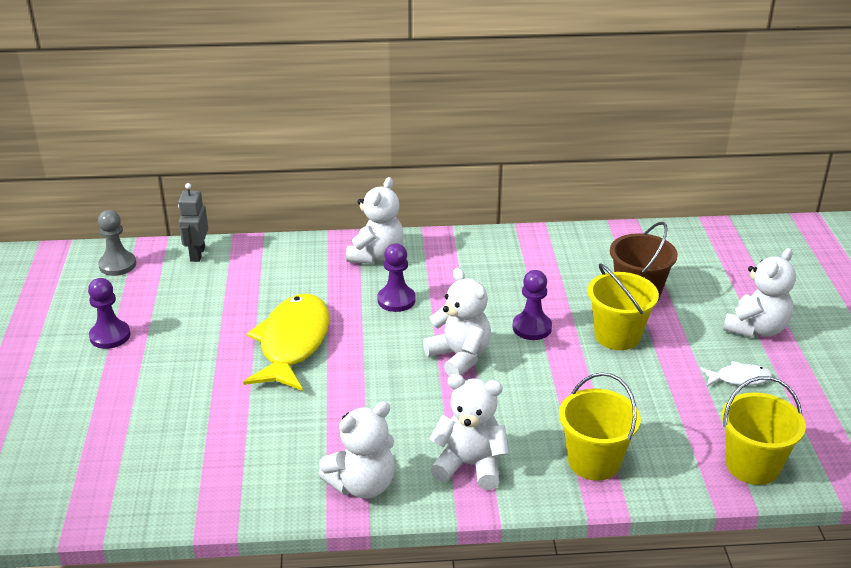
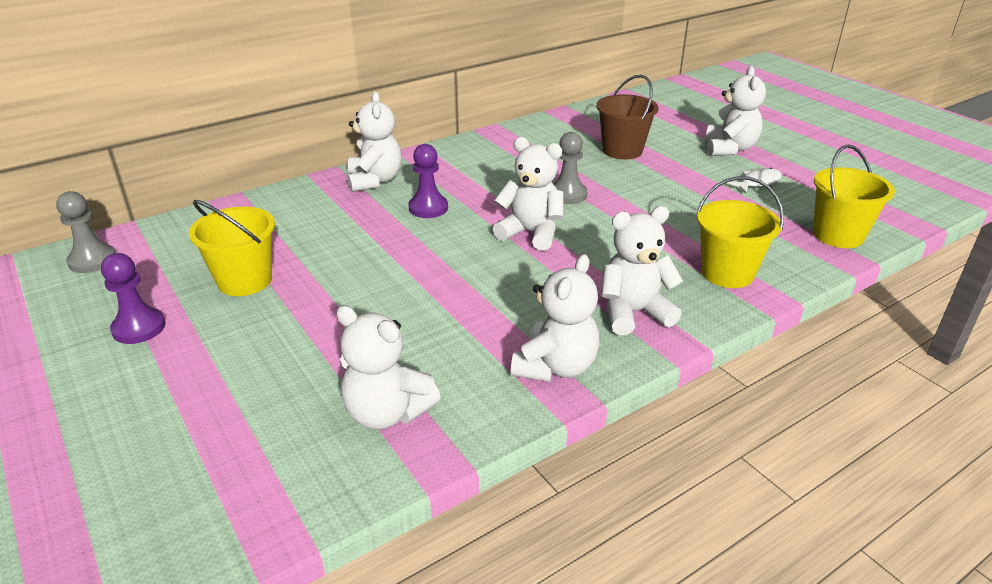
camera: 30 degrees left, 0 degrees up
grey robot [178,183,208,262] -> none
yellow fish [243,294,330,391] -> none
purple pawn [512,270,552,340] -> grey pawn [554,132,587,204]
yellow bucket [588,263,659,350] -> yellow bucket moved to [189,200,275,296]
none -> white teddy bear [336,305,441,430]

